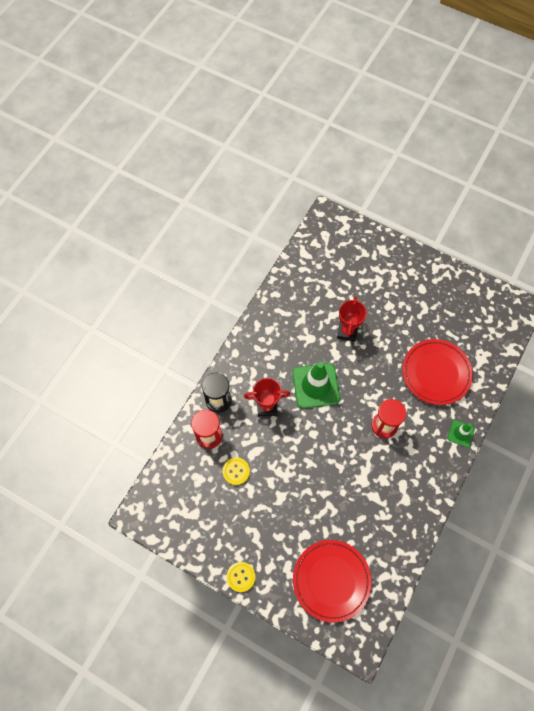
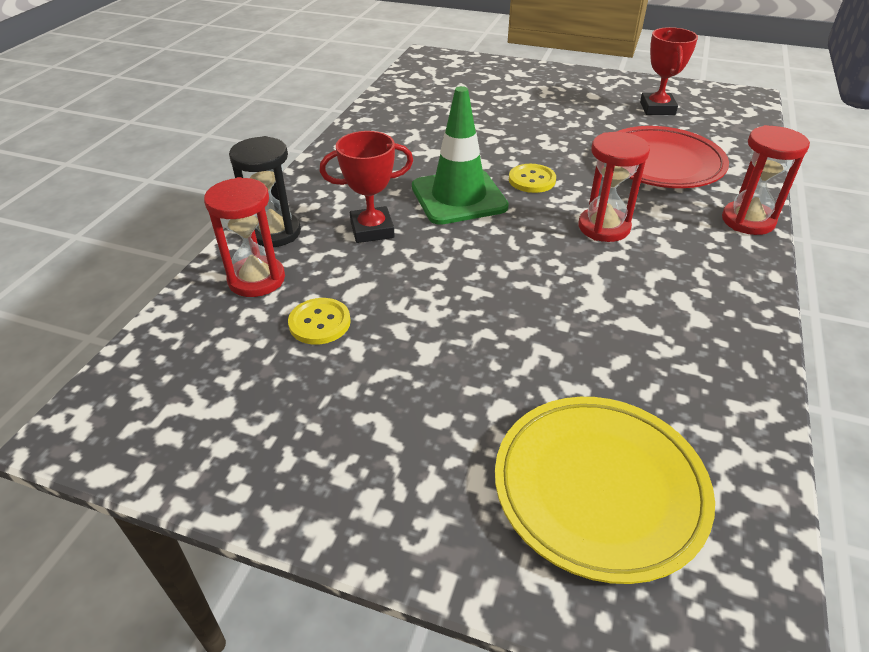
camera: 10 degrees left, 25 degrees down
yellow button [227,562,255,592] -> yellow button moved to [509,164,556,193]
red plate [293,540,372,623] -> yellow plate [495,397,715,584]
red trophy [337,296,367,342] -> red trophy moved to [640,27,698,115]
green traffic cone [448,420,475,447] -> red hourglass [722,125,810,235]

